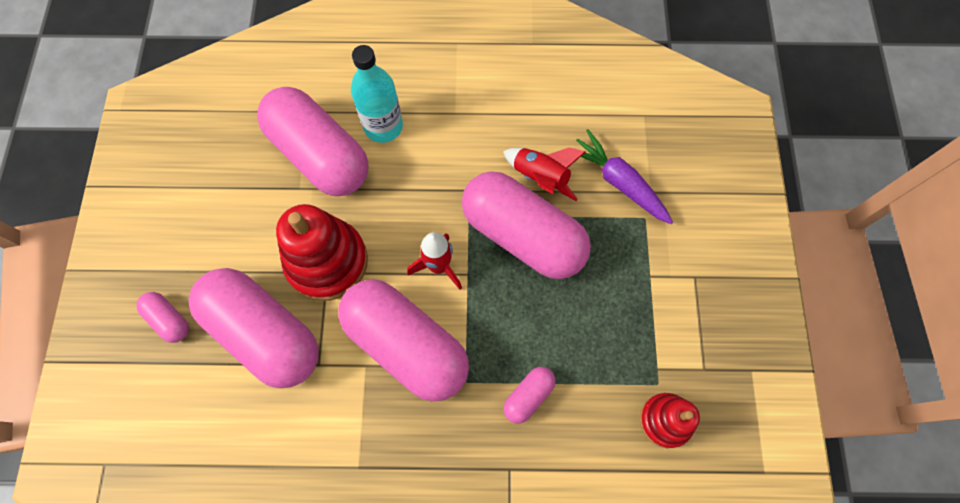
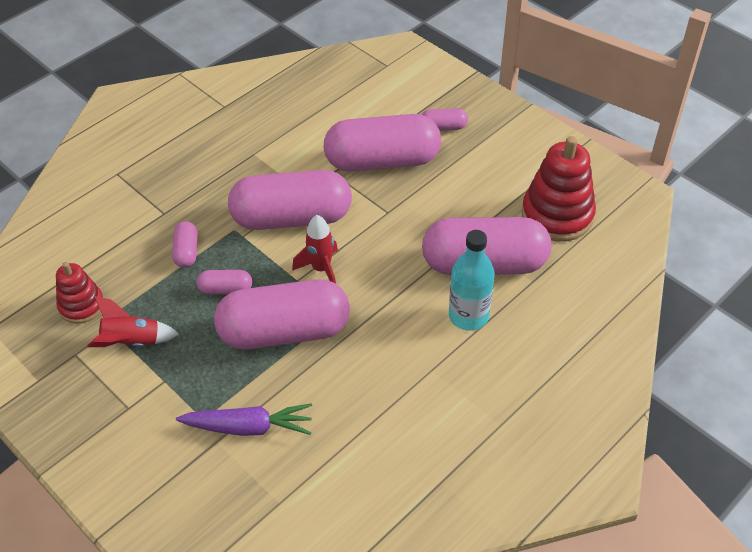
camera: 135 degrees right, 20 degrees down
red stacking toy [276,204,368,301] -> red stacking toy moved to [522,136,596,241]
red rocket [503,147,586,201] -> red rocket moved to [87,296,179,347]
none -> pink capsule [197,270,252,295]

